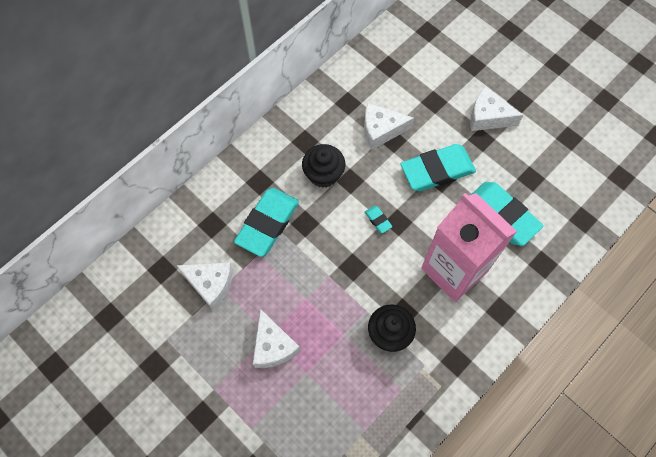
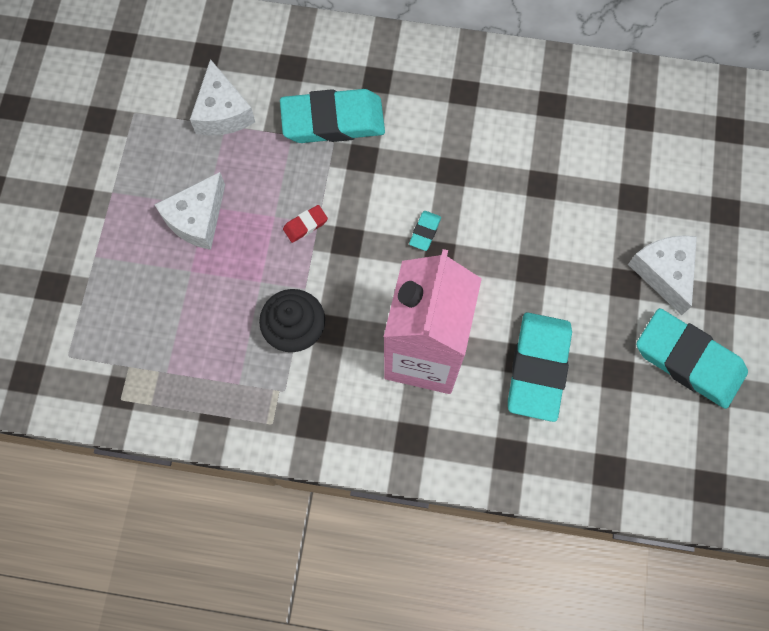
camera: 55 degrees right, 5 degrees up
black cupcake [302,144,345,188] -> none
white cheese [364,103,414,150] -> none
turquoise eraser [400,144,476,191] -> turquoise eraser moved to [636,308,748,409]
none -> red eraser [283,205,328,243]

